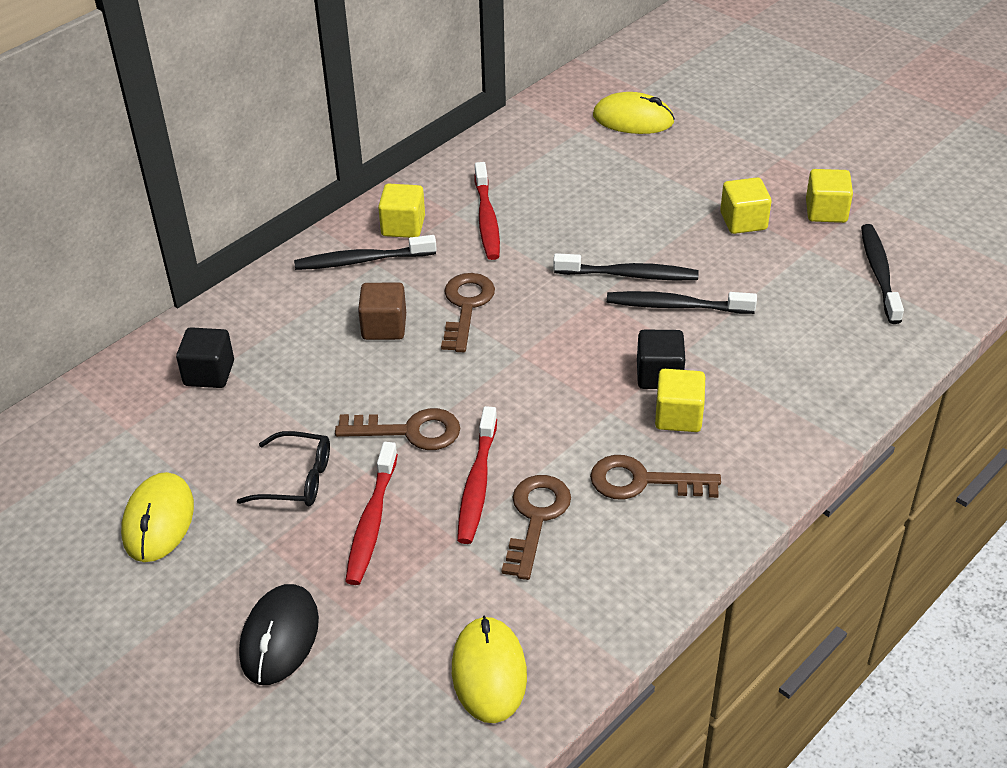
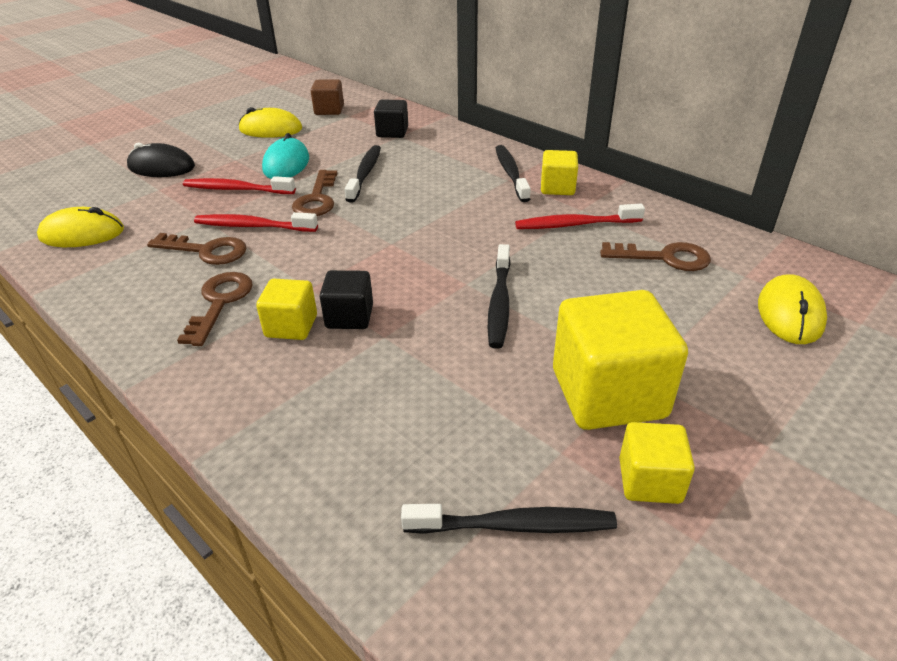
camera: 90 degrees right, 5 degrees down
black glasses [237,431,330,507] -> turquoise mouse [262,133,309,179]
brown cube [358,282,406,340] -> brown cube moved to [311,79,344,115]
brown key [441,273,495,352] -> brown key moved to [600,242,711,271]
black toothbrush [607,291,757,314] -> black toothbrush moved to [345,145,381,203]
yellow cube [720,177,771,234] -> yellow cube [553,290,688,430], size x1.89

